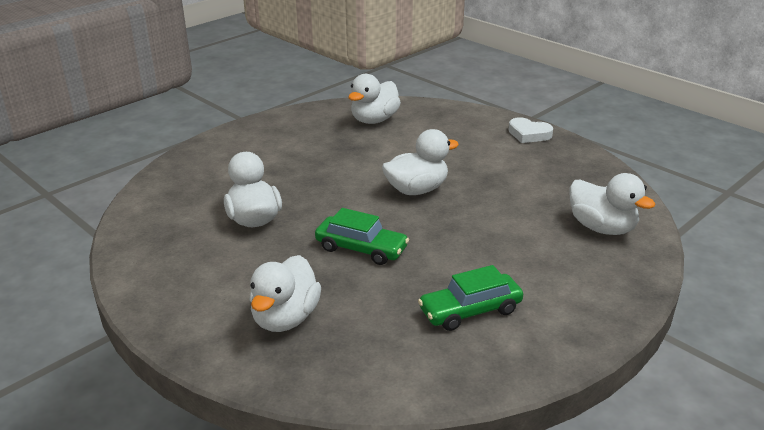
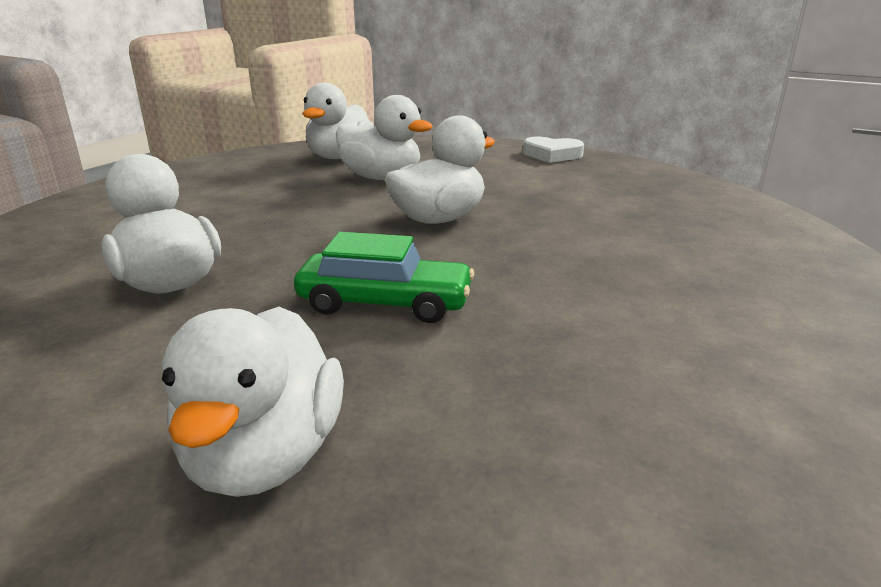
camera: 15 degrees left, 5 degrees down
green car [418,265,523,331] -> none
white duck [569,173,655,235] -> white duck moved to [336,95,433,180]

